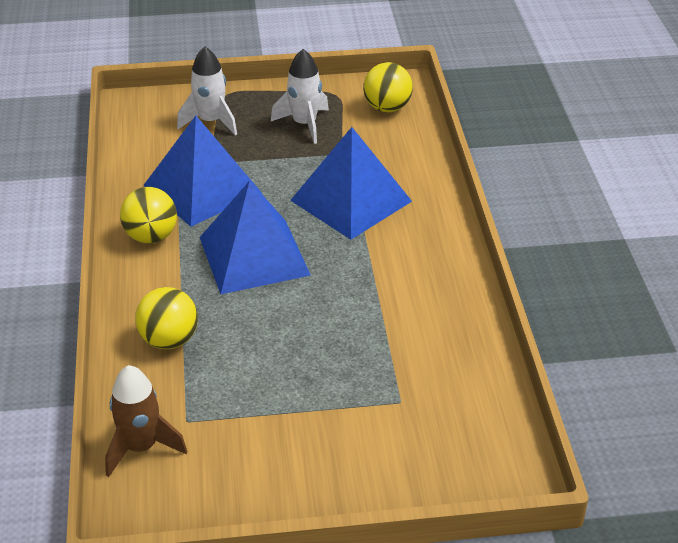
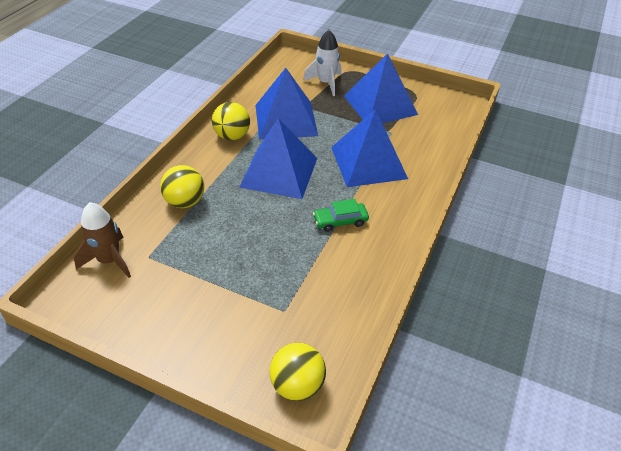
camera: 30 degrees right, 5 degrees up
white rocket [271,49,329,144] -> blue pyramid [344,53,418,123]
yellow ball [363,62,413,112] -> yellow ball moved to [269,343,326,401]
none -> green car [313,199,369,232]

